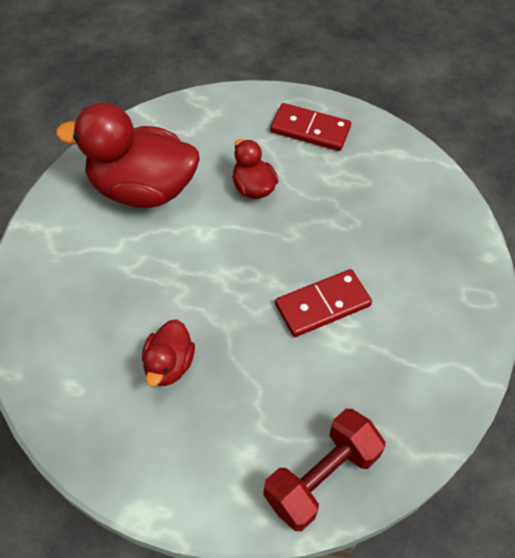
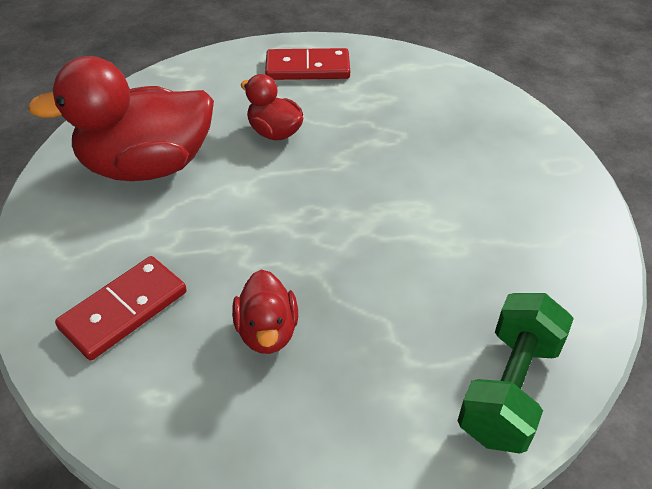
camera: 20 degrees left, 10 degrees down
red dumbbell [263,409,385,531] -> green dumbbell [458,293,574,453]
red domino [275,269,372,337] -> red domino moved to [55,256,187,360]

